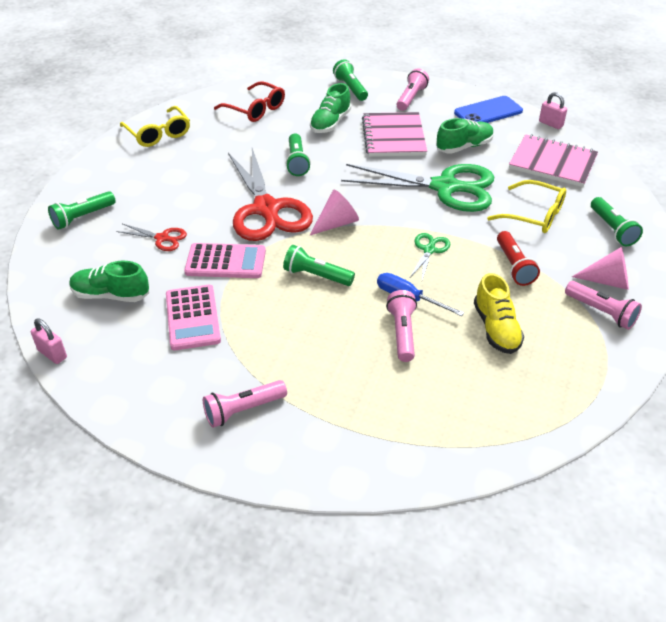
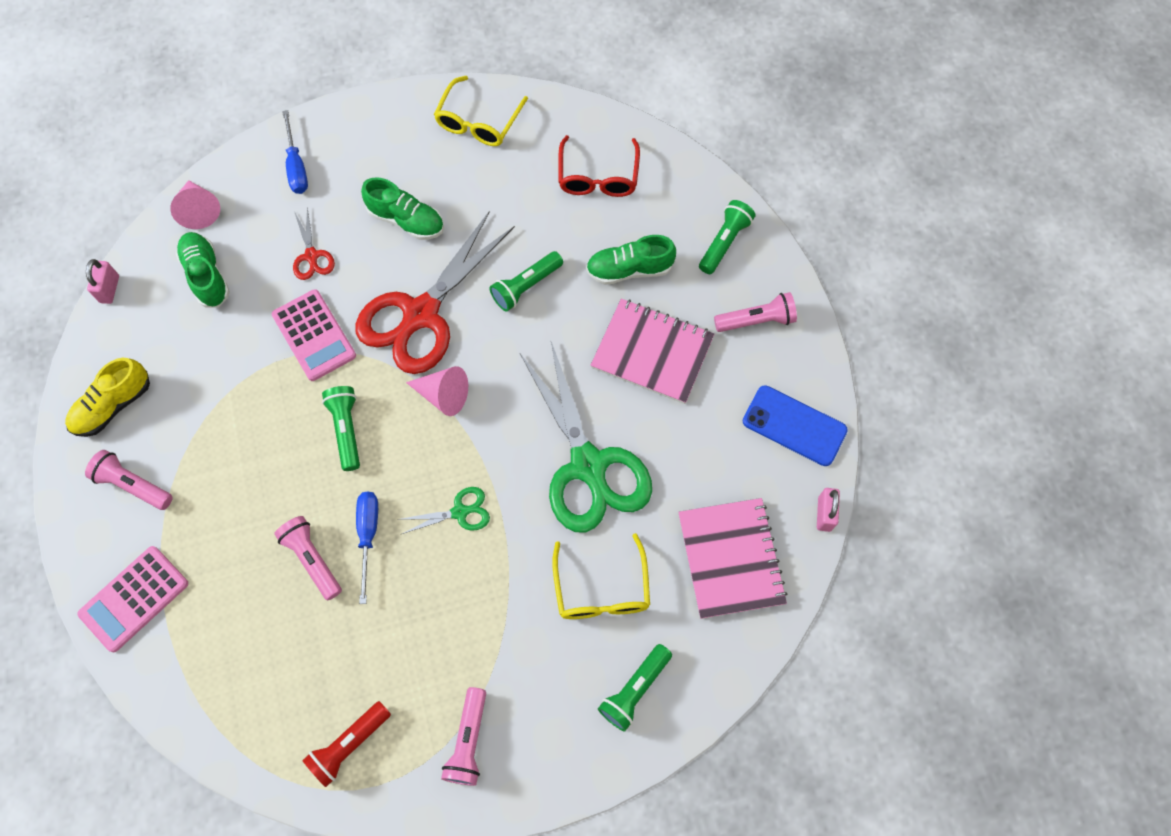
camera: 55 degrees right, 25 degrees up
green flashlight [48,191,116,230] -> blue screwdriver [282,110,308,194]
pink calculator [166,285,221,350] -> pink calculator moved to [77,546,188,652]
pink notebook [362,112,427,157] -> pink notebook turned 60 degrees clockwise [590,299,714,404]
pink flashlight [386,290,417,362] -> pink flashlight turned 90 degrees counterclockwise [274,516,342,600]
green shoe [436,118,494,154] -> green shoe moved to [361,177,444,240]
yellow shoe [474,273,524,354] -> yellow shoe moved to [65,358,150,437]
red flashlight [497,231,540,286] -> red flashlight moved to [302,701,391,787]
pink cone [572,247,629,290] -> pink cone moved to [170,180,220,229]

